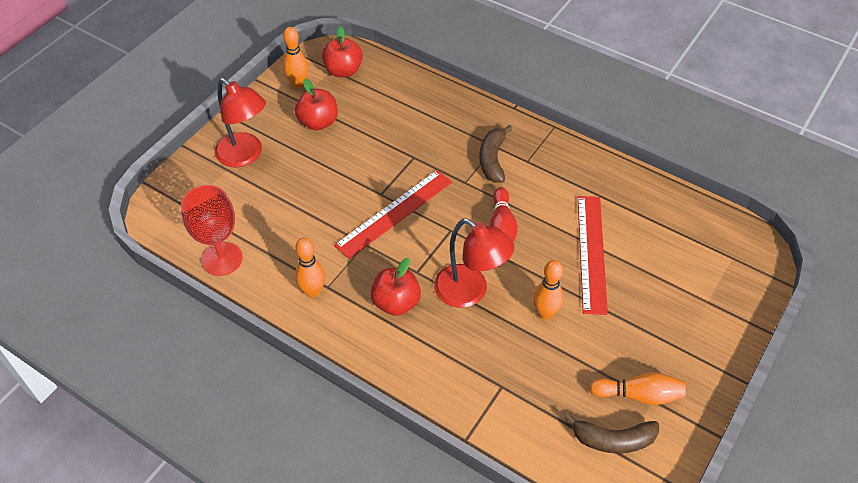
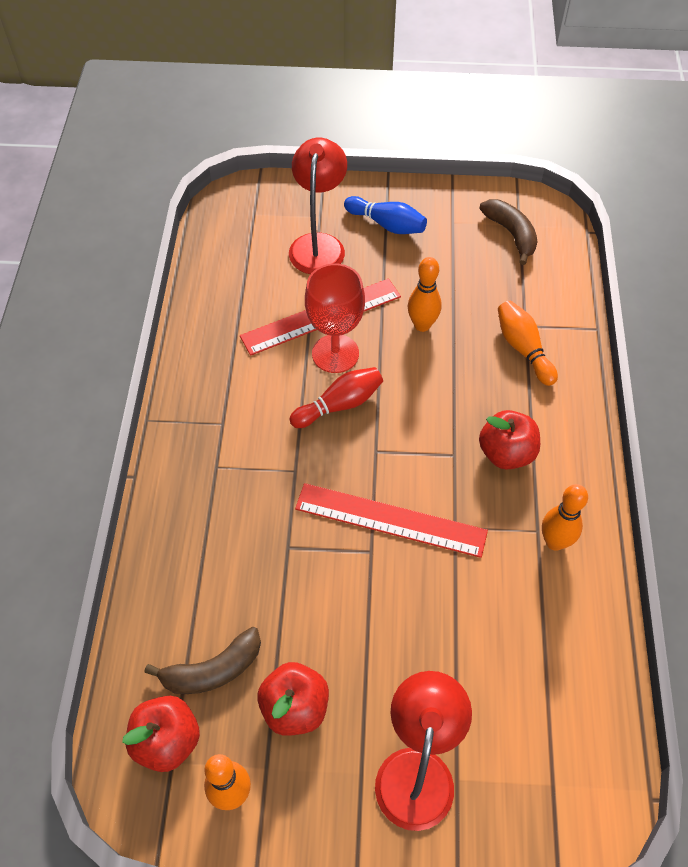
camera: 120 degrees left, 5 degrees up
red goblet [181,185,243,276] -> red goblet moved to [305,264,365,373]
red lamp [434,218,514,308] -> red lamp moved to [289,138,347,274]
brown banana [479,125,512,183] -> brown banana moved to [144,627,261,694]
orange bowling pin [589,372,686,405] -> orange bowling pin moved to [498,300,558,386]
none -> blue bowling pin [344,196,427,234]

